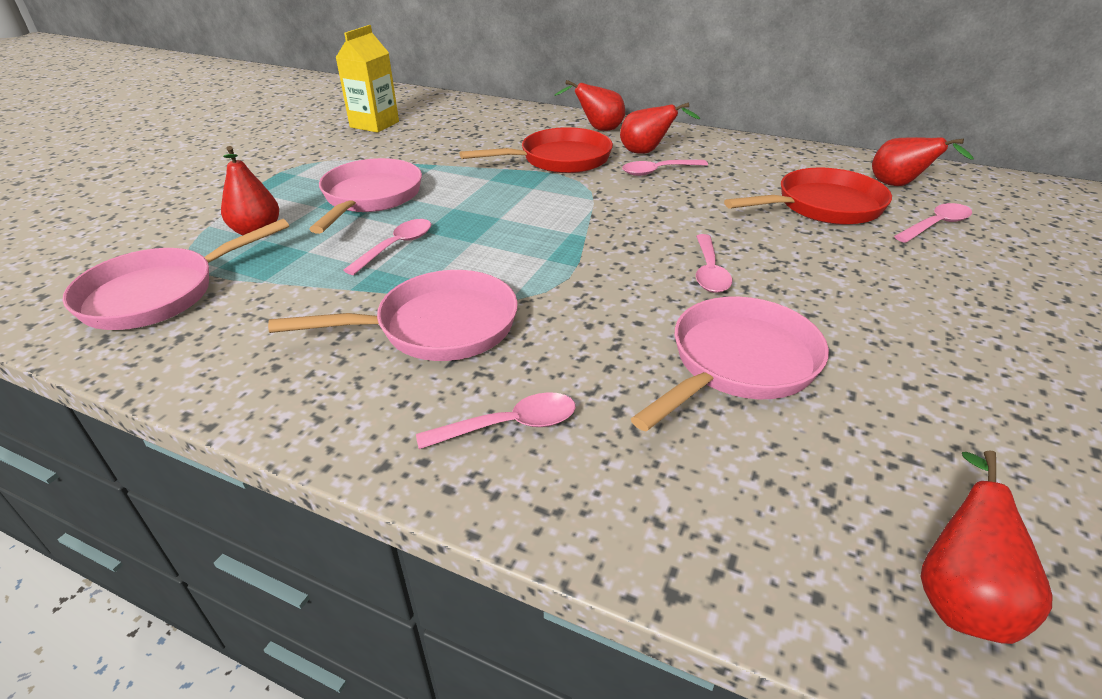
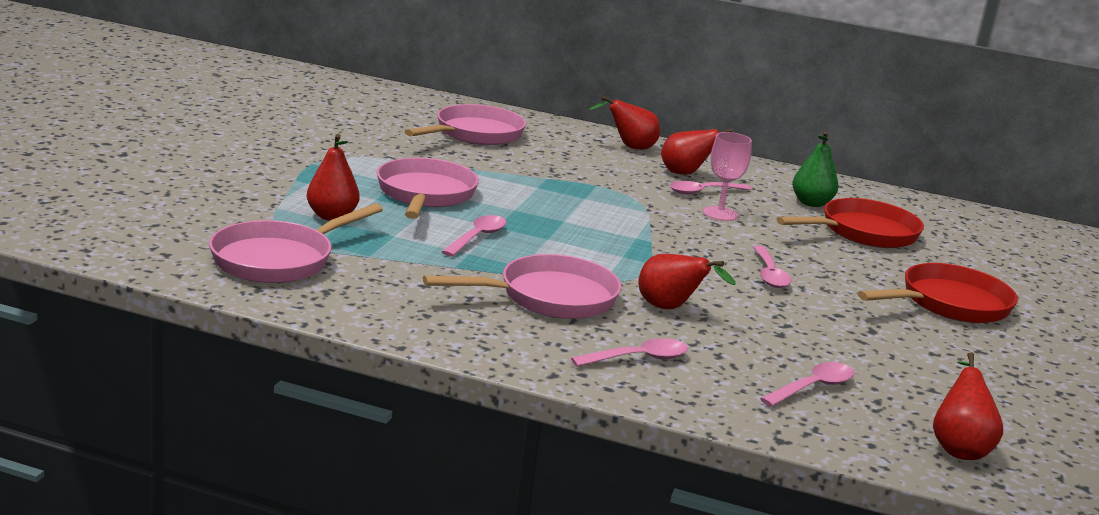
camera: 10 degrees left, 15 degrees down
yellow carton [336,25,399,133] -> none
red pan [460,127,613,173] -> red pan moved to [858,263,1018,323]
pink pan [631,296,829,432] -> pink pan moved to [405,104,526,145]
red pear [872,137,974,186] -> red pear moved to [638,254,736,309]
pink spoon [894,203,972,243] -> pink spoon moved to [760,362,854,407]
none -> pink goblet [703,132,752,221]
none -> green pear [792,131,838,207]

